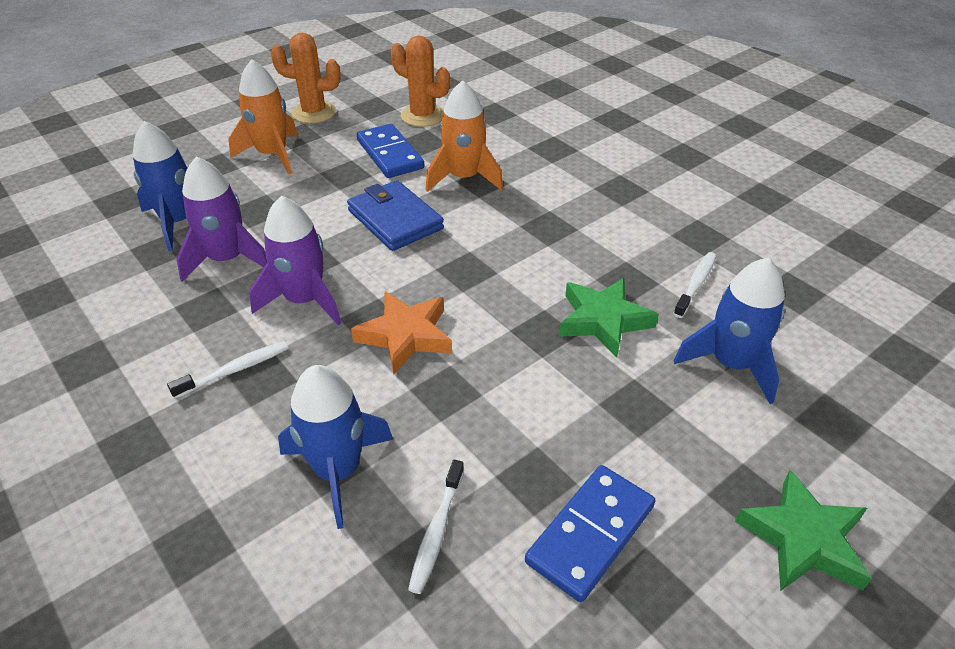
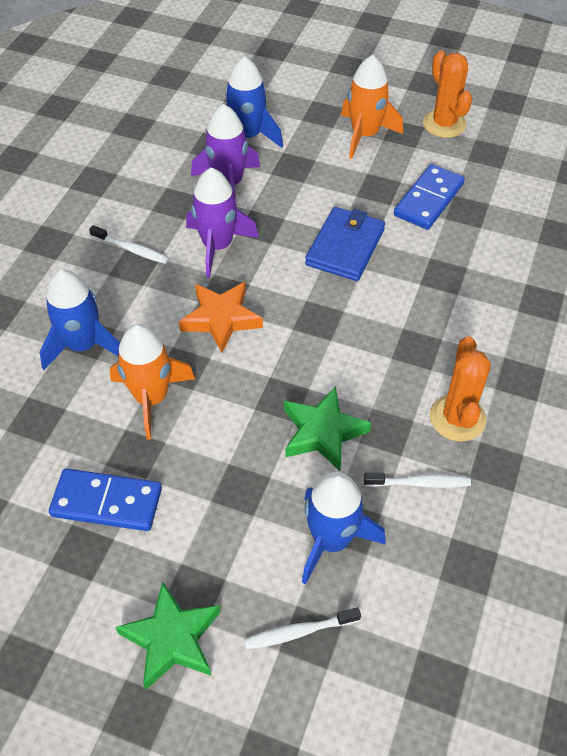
camera: 60 degrees right, 10 degrees up
orange cactus [391,35,450,127] -> orange cactus moved to [430,336,491,442]
white toothbrush [408,460,464,594] -> white toothbrush moved to [244,608,361,649]
orange rocket [425,80,503,192] -> orange rocket moved to [110,324,195,439]

